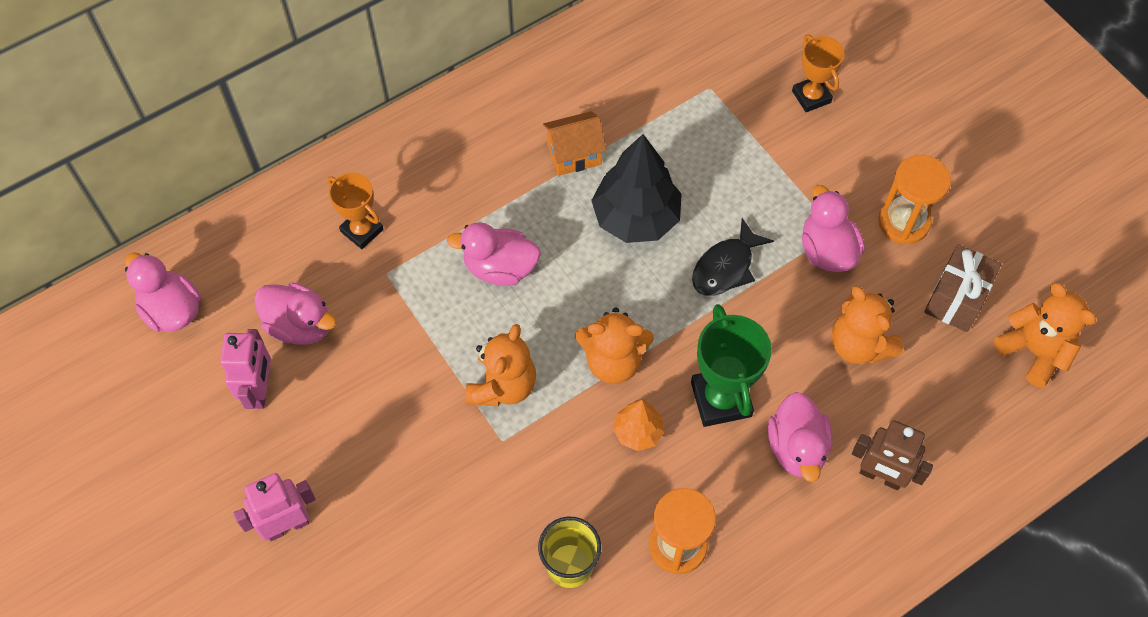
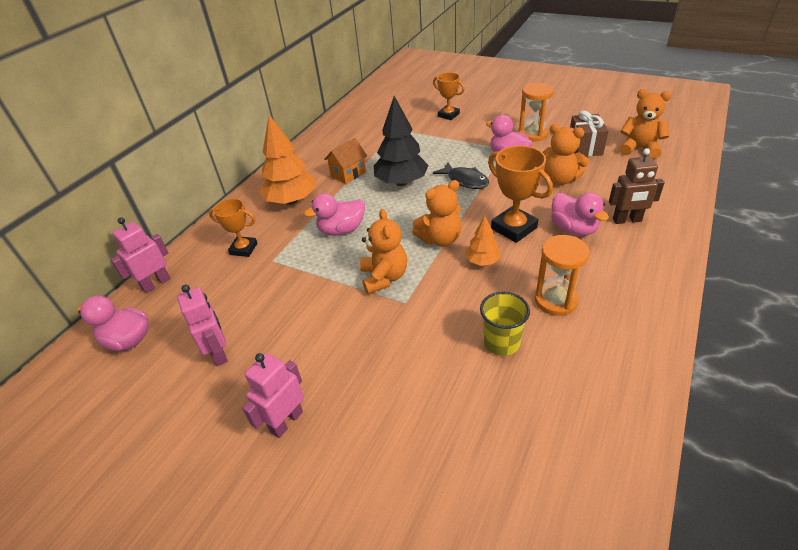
camera: 25 degrees left, 20 degrees down
pink duck [254,282,337,345] -> none
green trophy [691,304,772,427] -> orange trophy [488,146,553,243]
black fish [692,218,774,296] -> black fish turned 60 degrees counterclockwise [433,162,489,189]
none -> pink robot [111,217,171,293]
none -> orange tree [259,115,316,205]

